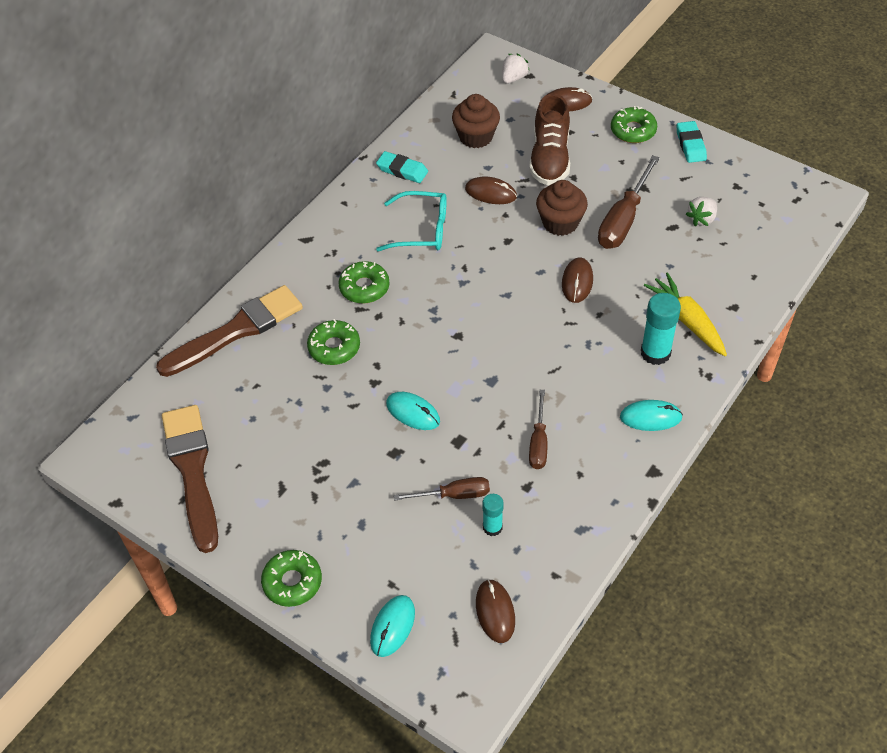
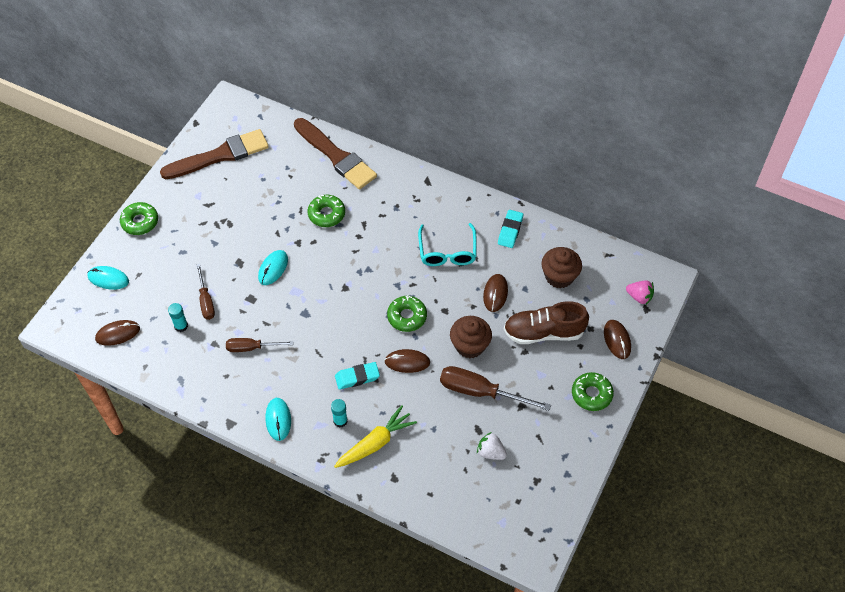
camera: 80 degrees right, 5 degrees up
green donut [338,261,390,304] -> green donut moved to [387,296,427,332]
white strawberry [502,54,530,84] -> pink strawberry [626,280,654,305]
turquoise glue stick [641,293,681,365] -> turquoise glue stick [331,399,348,428], size x0.60
turquoise eraser [677,121,707,163] -> turquoise eraser moved to [335,362,380,390]

